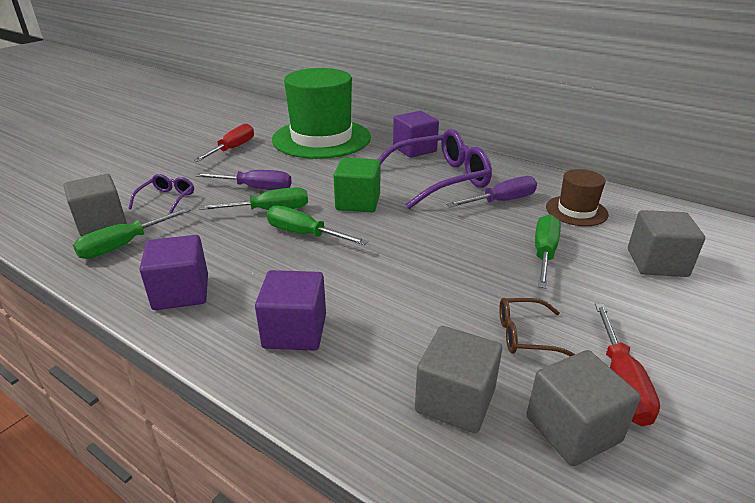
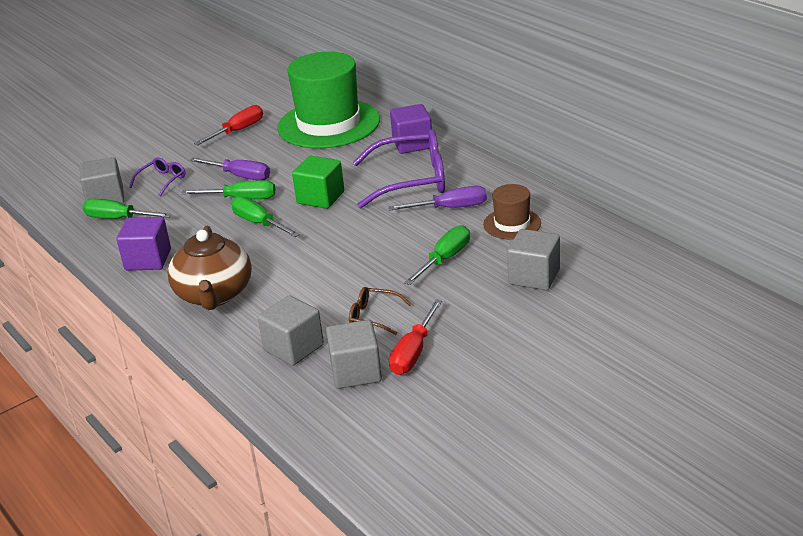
camera: 20 degrees right, 0 degrees up
green screwdriver [73,207,191,259] -> green screwdriver turned 45 degrees clockwise [83,199,172,219]
purple cube [255,270,326,351] -> brown teapot [167,226,252,310]

